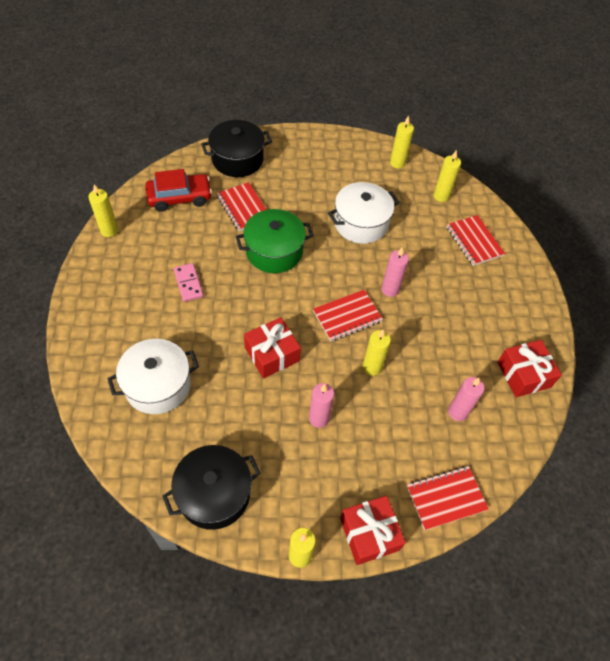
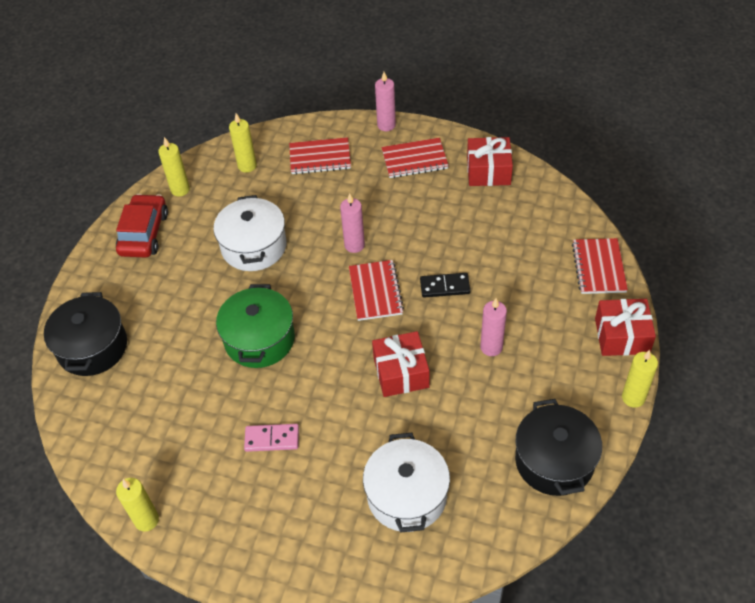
camera: 65 degrees left, 5 degrees down
red car [145,169,212,212] -> red car moved to [116,194,168,258]
red notebook [217,182,267,231] -> red notebook moved to [382,138,449,178]
yellow candle [363,330,391,376] -> black domino [420,273,470,298]
pink candle [448,377,485,421] -> pink candle moved to [375,72,396,131]

